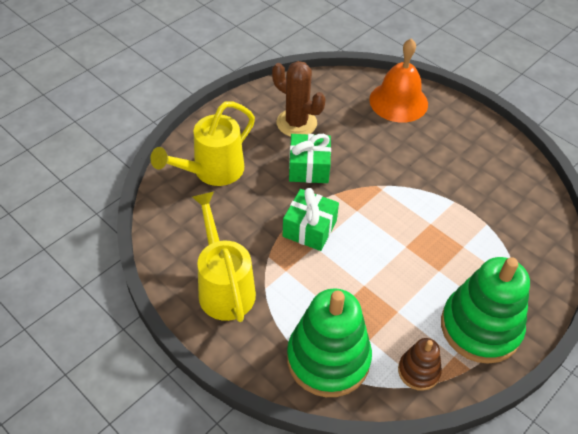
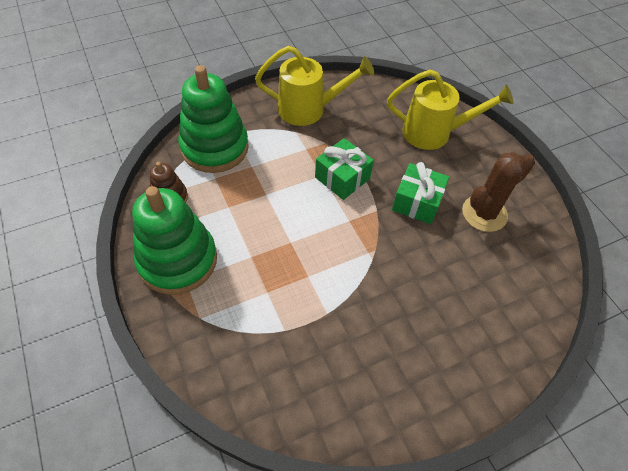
camera: 110 degrees right, 5 degrees up
yellow watering can [151,102,255,186] -> yellow watering can turned 120 degrees clockwise [387,69,514,150]
orange bell [369,38,428,123] -> none

